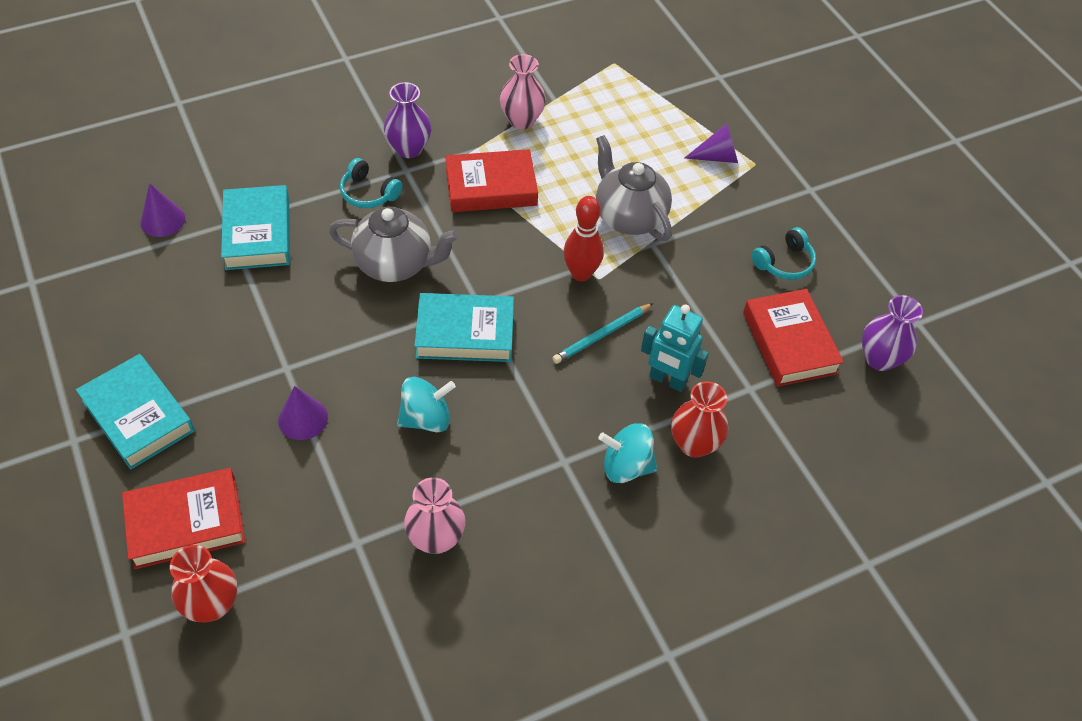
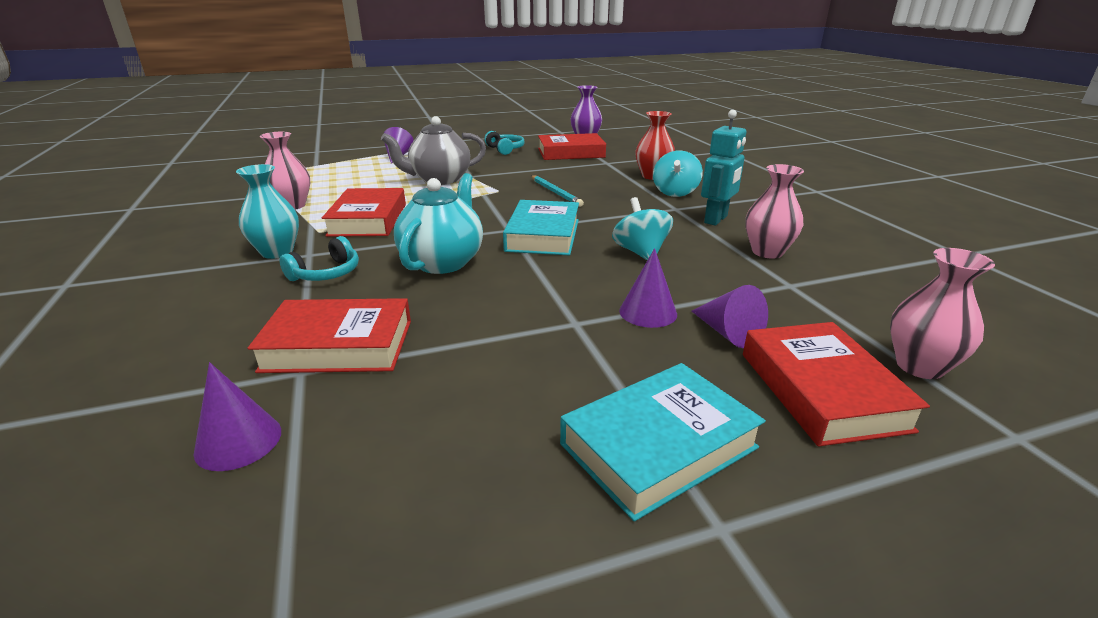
camera: 80 degrees left, 25 degrees down
red vase [170,545,237,622] -> pink vase [890,248,995,379]
turquoise book [221,185,290,270] -> red book [247,298,411,373]
grey teapot [329,207,459,282] -> turquoise teapot [394,173,483,274]
purple vase [384,82,431,158] -> turquoise vase [236,164,299,259]
red bowling pin [563,196,604,282] -> none
turquoise robot [641,305,709,392] -> turquoise robot moved to [701,110,746,226]
none -> purple cone [691,285,768,348]

